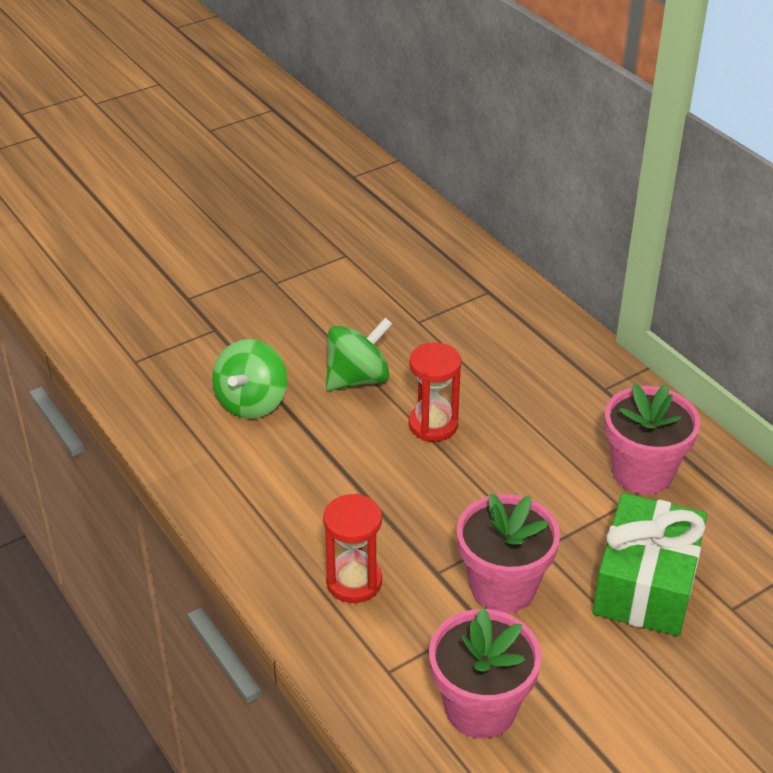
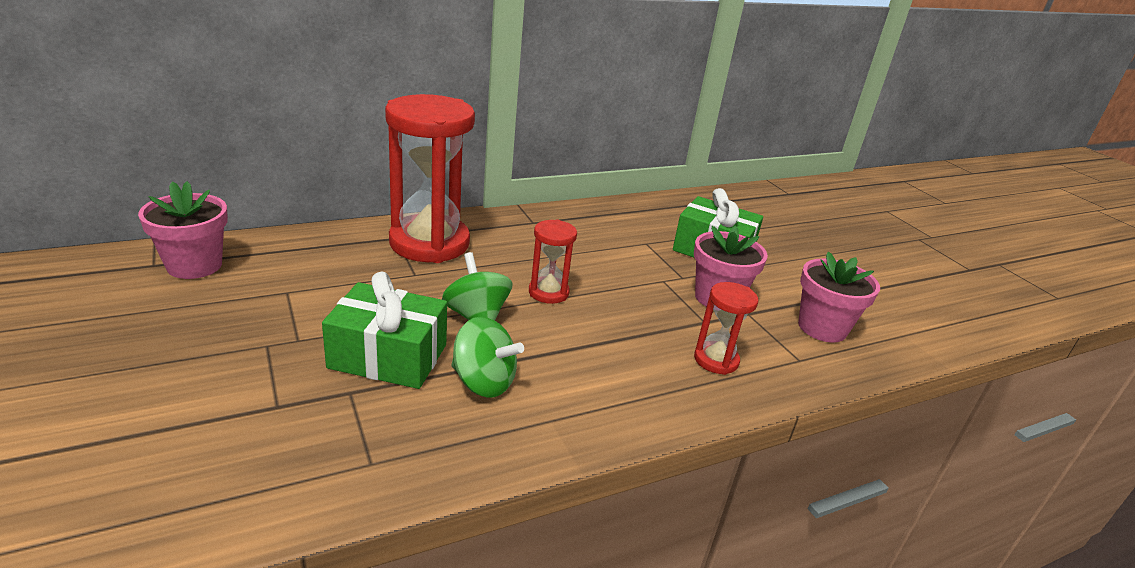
camera: 85 degrees left, 10 degrees down
pink flower pot [604,383,700,494] -> pink flower pot moved to [138,181,228,279]
none -> green gift [322,271,447,389]
none -> red hourglass [385,94,475,263]

